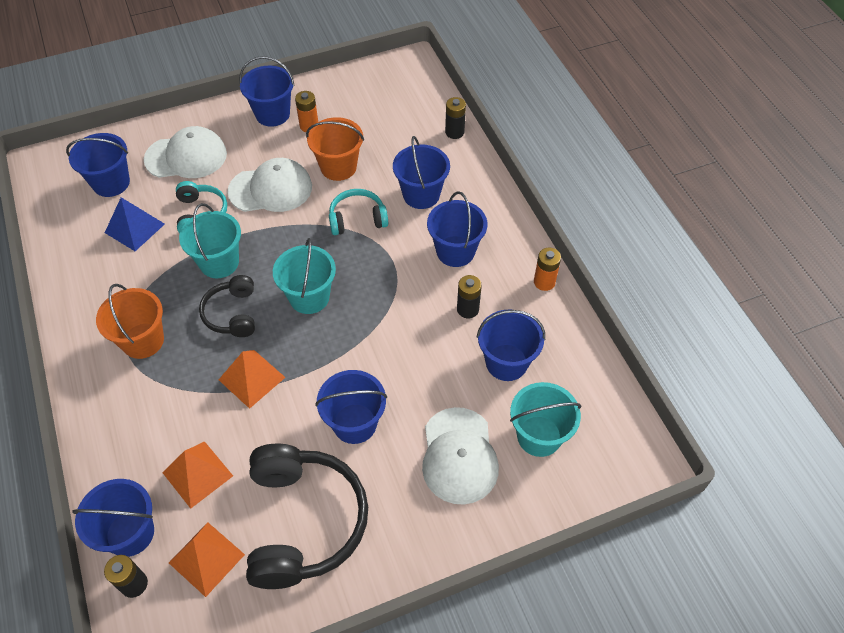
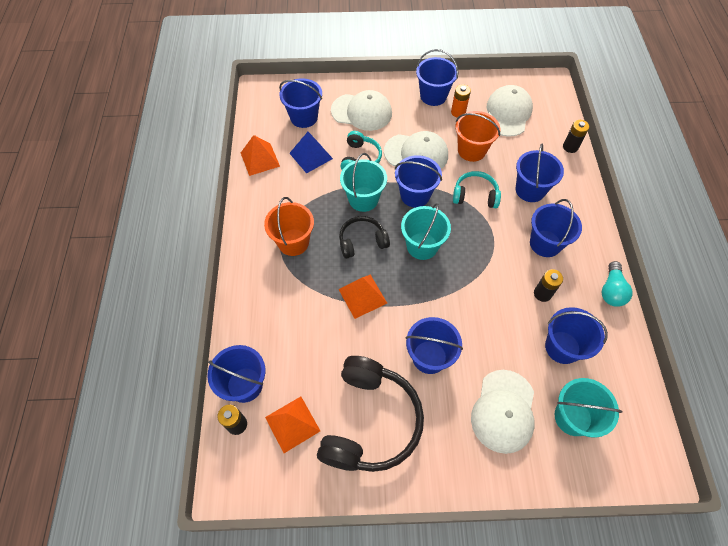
camera: 20 degrees right, 5 degrees up
orange pyramid [162,441,233,509] -> orange pyramid moved to [241,135,280,176]
black headphones [199,275,255,337] -> black headphones turned 60 degrees clockwise [339,216,390,259]
orange battery [534,248,561,291] -> turquoise light bulb [602,261,633,307]
none -> blue bucket [395,155,442,208]
none -> white cap [487,85,533,137]

